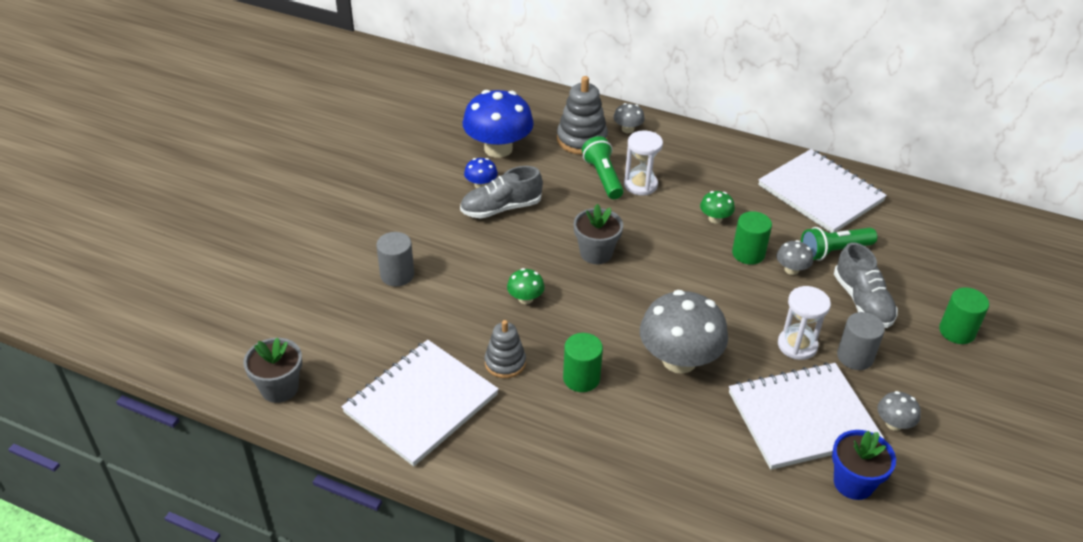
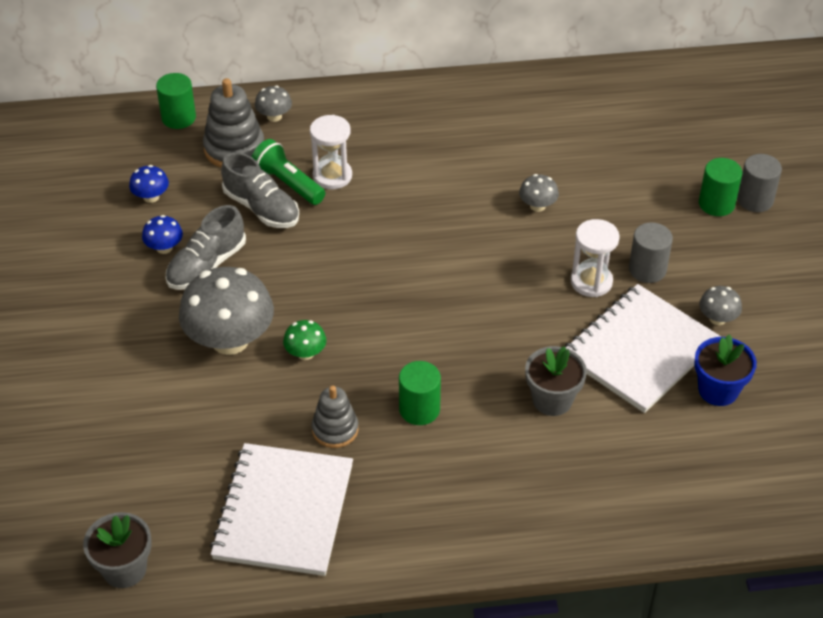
camera: 30 degrees left, 5 degrees up
grey cylinder [376,232,414,287] -> grey cylinder moved to [737,154,782,212]
blue mushroom [462,90,534,158] -> blue mushroom [129,165,169,203], size x0.46
grey flower pot [574,204,623,264] -> grey flower pot moved to [525,346,587,416]
grey mushroom [640,290,728,374] -> grey mushroom moved to [179,267,274,355]
green mushroom [700,191,735,224] -> none
green cylinder [732,211,772,265] -> green cylinder moved to [156,73,196,129]
white notebook [758,149,887,233] -> none
green flashlight [801,227,877,261] -> none
grey shoe [834,242,898,328] -> grey shoe moved to [221,152,299,228]

